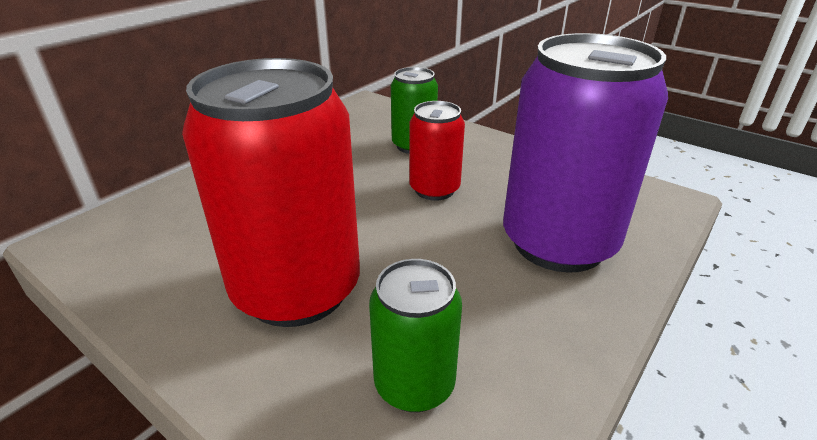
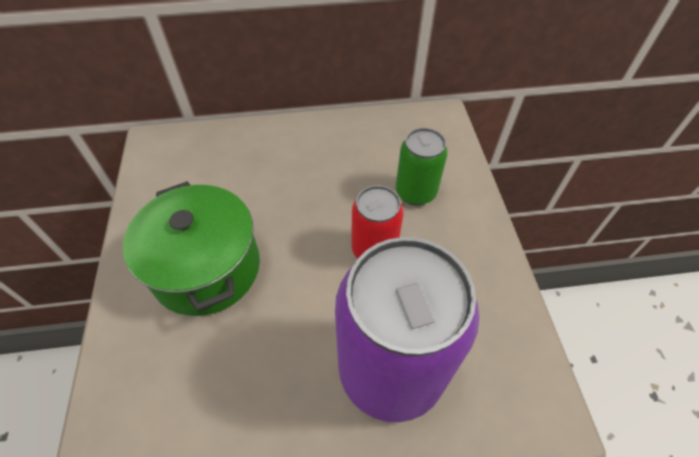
camera: 45 degrees right, 20 degrees up
red can [182,58,360,327] -> green pot [123,181,260,316]
green can [369,259,462,412] -> none

